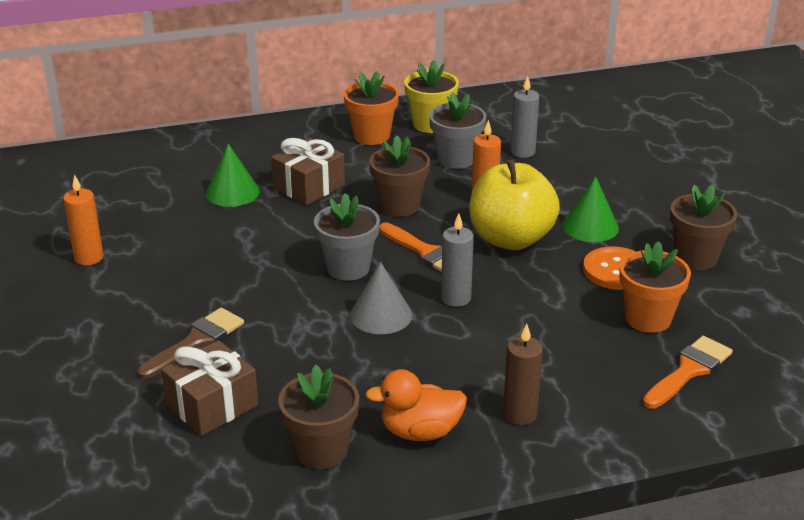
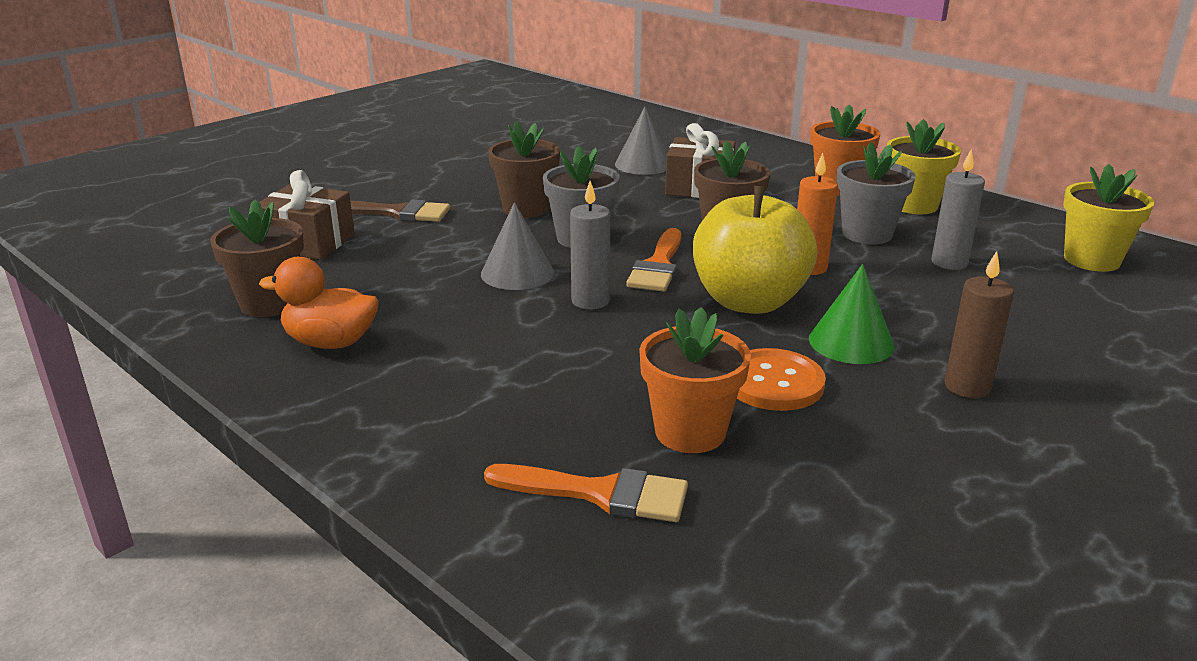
camera: 60 degrees right, 5 degrees down
orange candle [63,175,104,265] -> none
green cone [206,144,260,207] -> grey cone [615,107,667,175]
orange duck [365,369,467,441] -> orange duck turned 45 degrees counterclockwise [259,257,379,349]
brown candle [503,324,543,425] -> brown candle moved to [945,251,1014,398]
brown flower pot [670,185,737,270] -> brown flower pot moved to [488,121,560,218]
none -> yellow flower pot [1063,164,1154,272]

